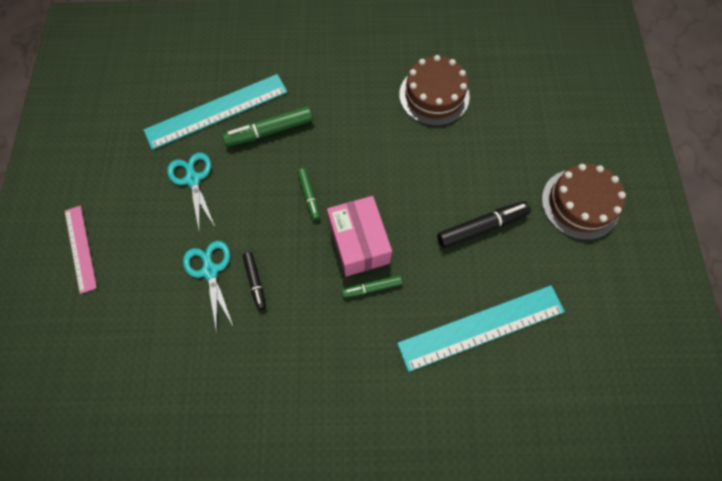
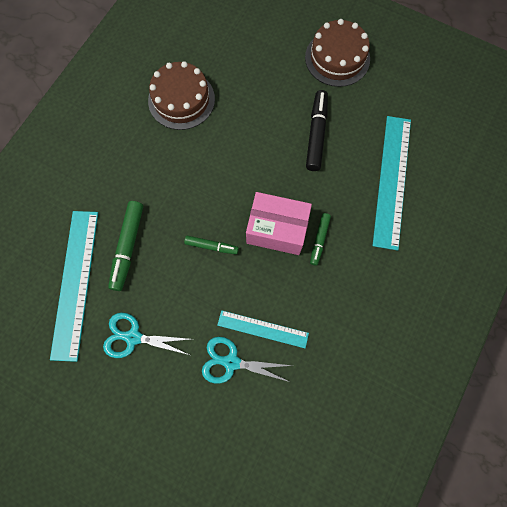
camera: 60 degrees left, 5 degrees up
pink ruler [65,206,97,294] -> none
black marker [242,252,266,310] -> turquoise ruler [217,310,309,348]

